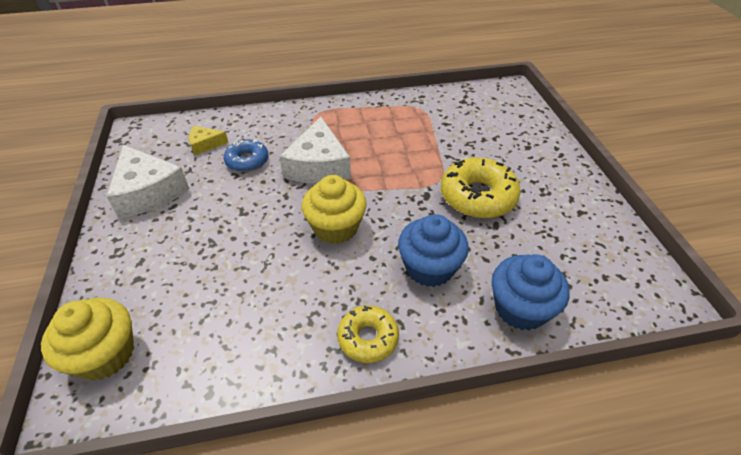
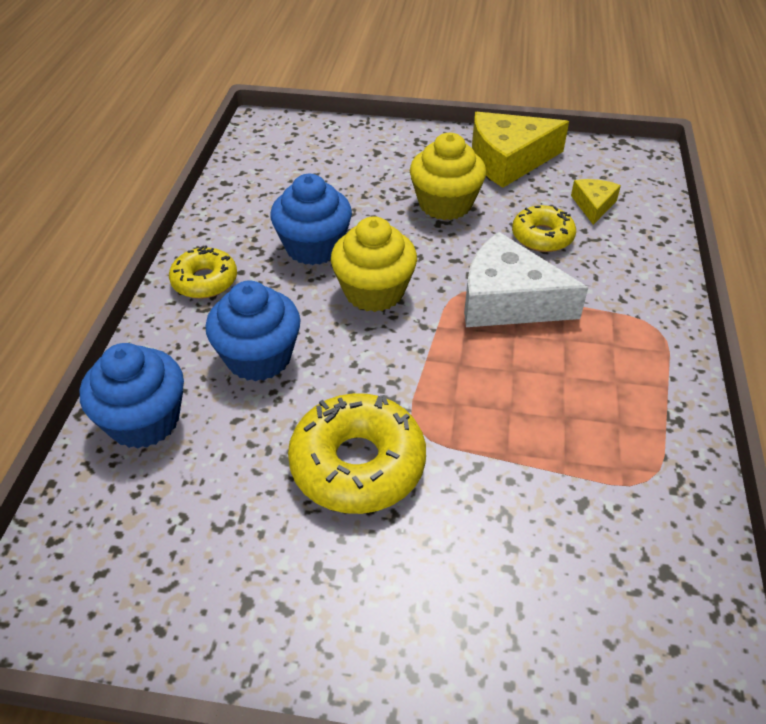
camera: 110 degrees right, 0 degrees up
yellow cupcake [41,298,134,381] -> yellow cupcake moved to [410,133,486,220]
white cheese [106,145,190,218] -> yellow cheese [472,112,569,188]
blue donut [224,140,268,172] -> yellow donut [512,205,576,252]
none -> blue cupcake [270,174,352,265]

